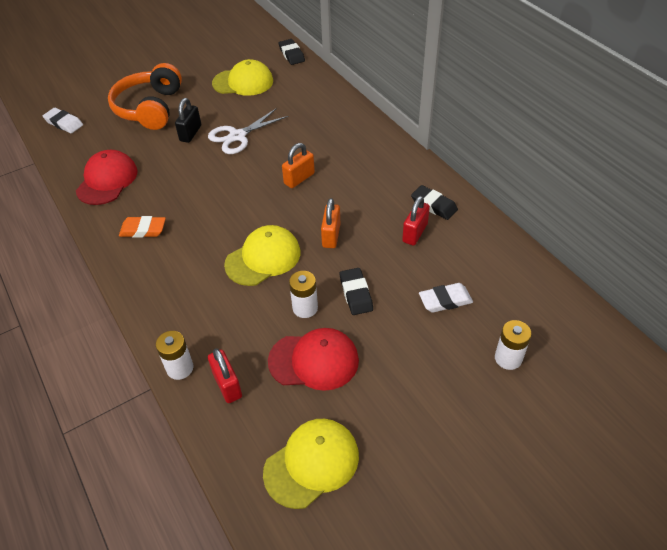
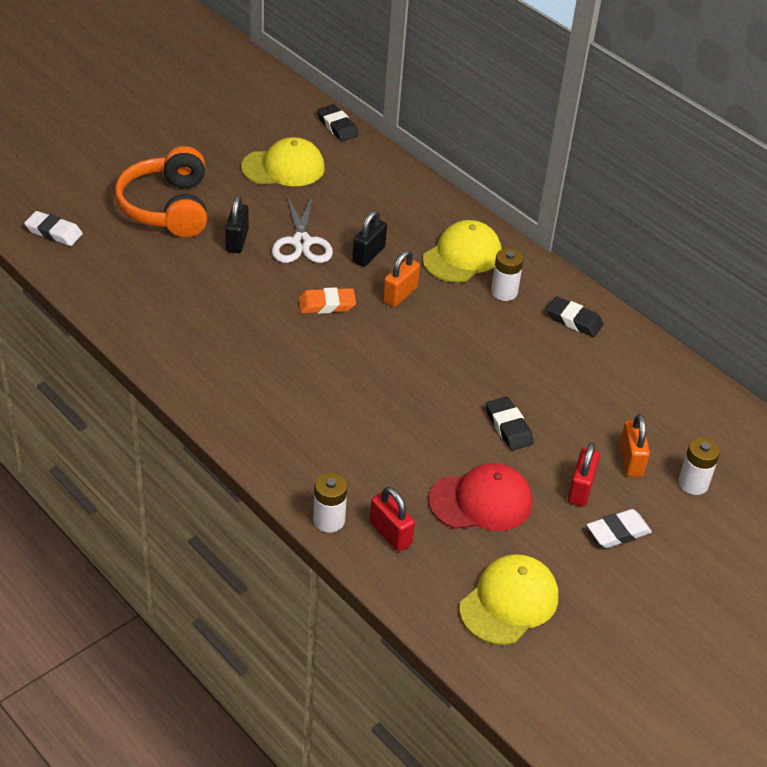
camera: 15 degrees left, 5 degrees down
red cap [76,150,138,205] -> none
orange eraser [119,216,166,238] -> orange eraser moved to [298,287,356,314]
white scissors [208,108,288,154] -> white scissors turned 45 degrees counterclockwise [272,194,333,263]
yellow cap [224,225,300,286] -> yellow cap moved to [423,220,502,283]
white battery [289,271,318,318] -> white battery moved to [491,248,524,301]
orange padlock [321,198,340,248] -> orange padlock moved to [620,414,650,477]
red padlock [402,196,430,246] -> red padlock moved to [568,442,600,507]
white eraser [419,283,473,312] -> white eraser moved to [587,509,652,548]
none -> black padlock [352,210,387,267]

